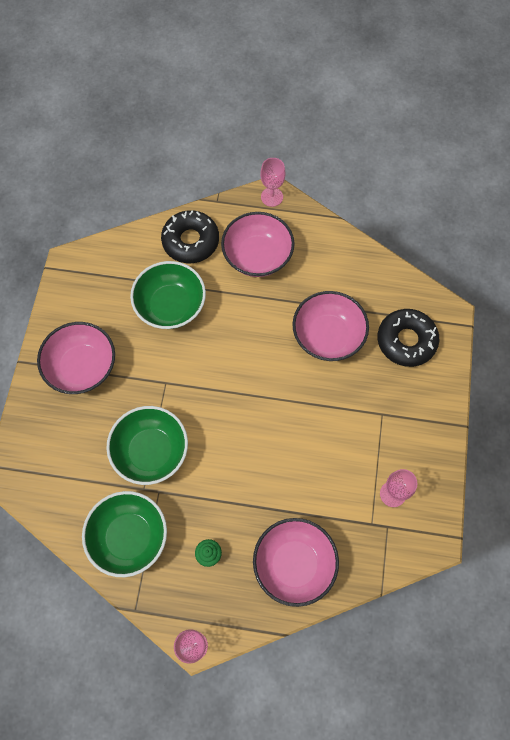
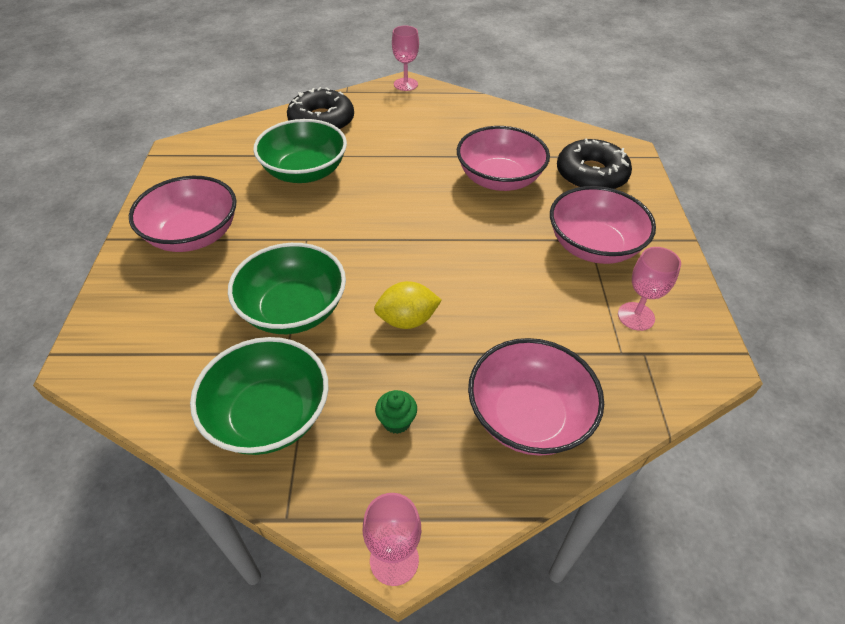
camera: 10 degrees left, 20 degrees down
pink bowl [221,212,295,277] -> pink bowl moved to [550,186,656,264]
none -> yellow lemon [374,281,442,329]

